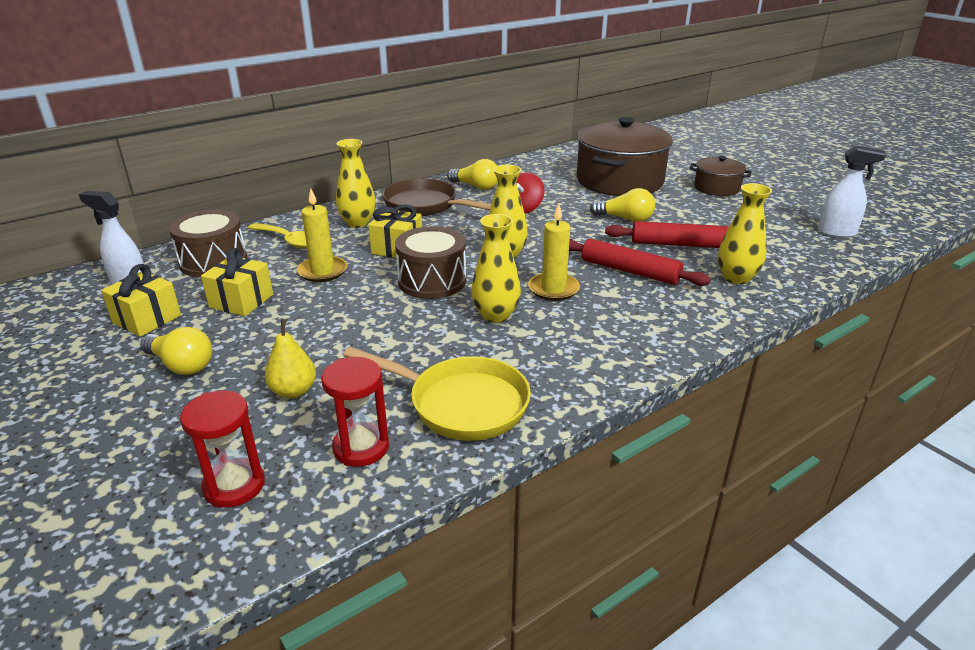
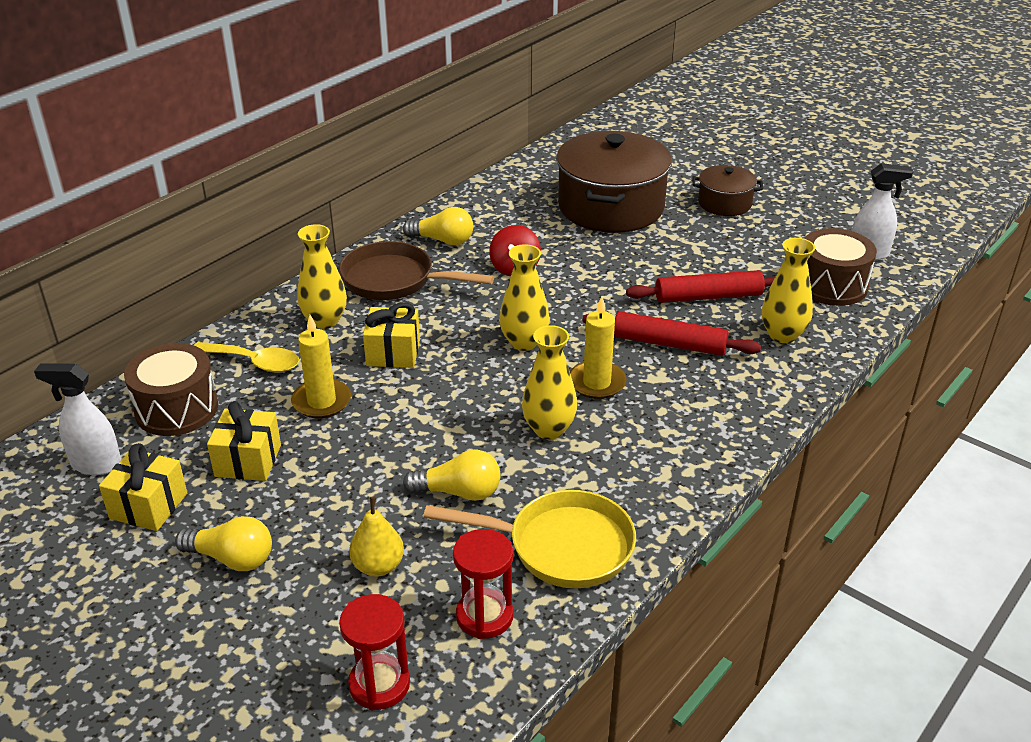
camera: 15 degrees left, 5 degrees up
brown drum [395,226,466,299] -> brown drum moved to [804,228,877,306]
yellow light bulb [590,188,655,222] -> yellow light bulb moved to [403,449,500,501]

